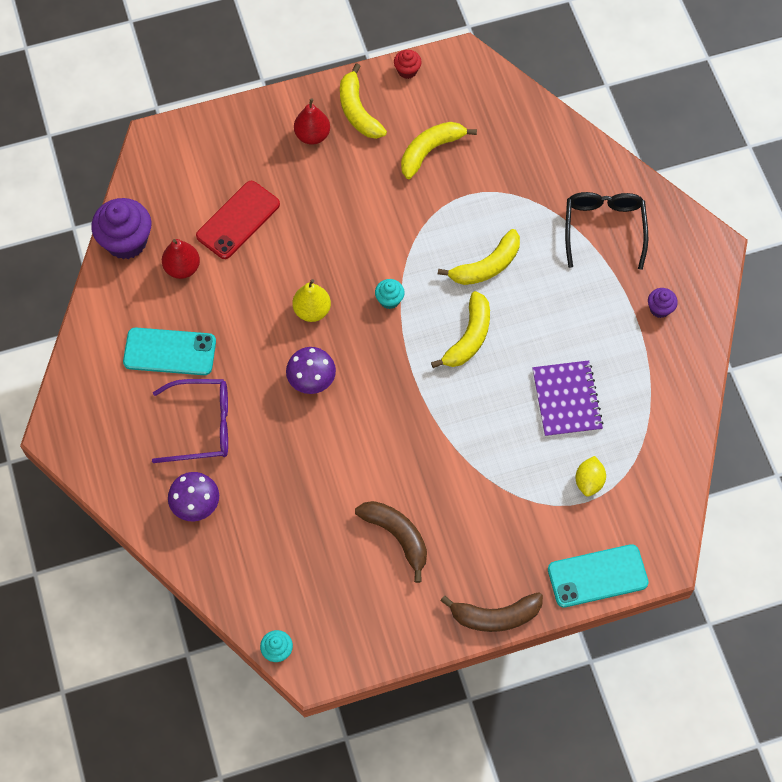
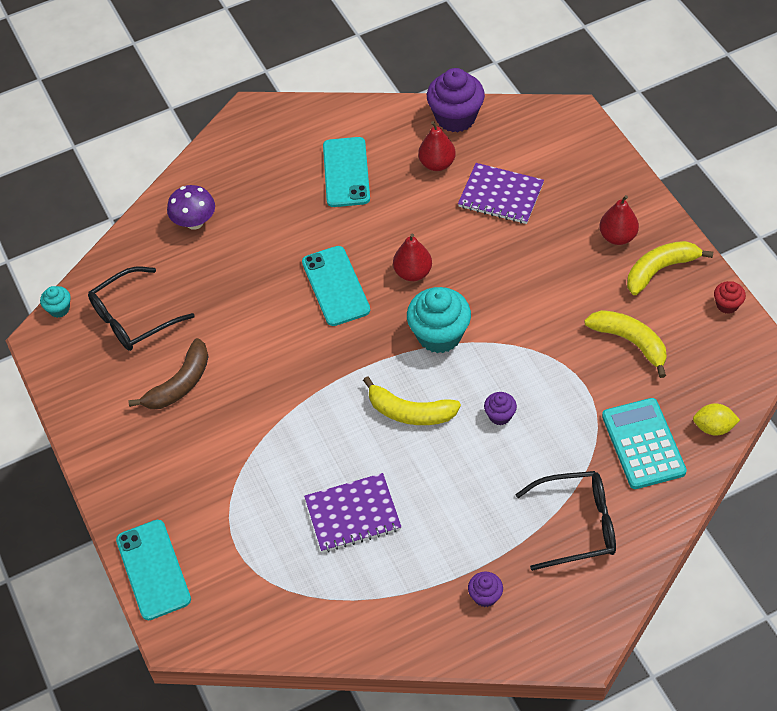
camera: 85 degrees right, 10 degrees down
purple glasses [152,379,228,463] -> none
red phone [196,181,280,259] -> purple notebook [458,163,544,224]
purple mushroom [286,347,336,394] -> turquoise phone [302,246,370,326]
yellow pear [292,279,331,322] -> red pear [393,233,432,281]
turquoise cupcake [375,279,405,309] -> turquoise cupcake [407,287,471,353], size x2.03
yellow banana [438,229,520,285] -> purple cupcake [484,392,517,425]
brown banana [441,592,543,632] -> none
yellow lemon [575,456,606,497] -> yellow lemon moved to [693,403,740,436]
none -> black glasses [88,267,195,351]
none -> turquoise calculator [602,398,687,489]

